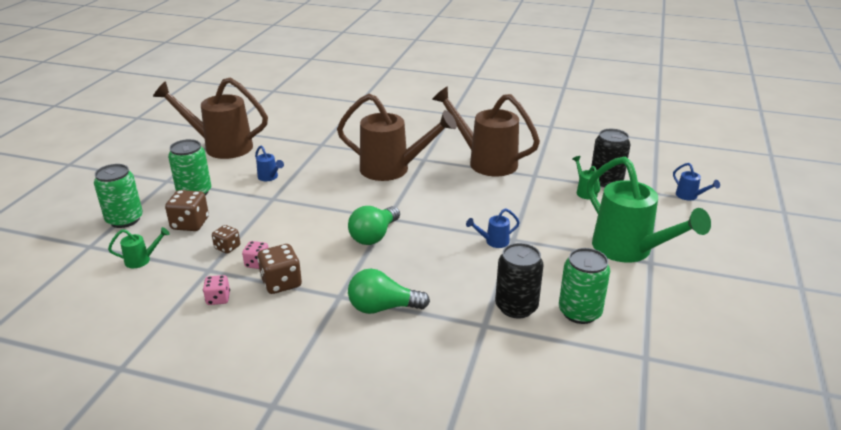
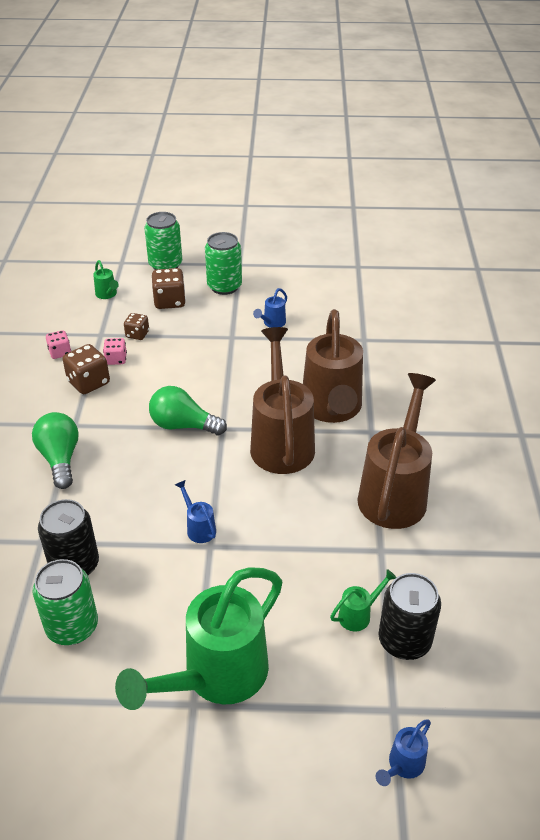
camera: 75 degrees right, 10 degrees up
brown watering can [153,77,268,159] -> brown watering can moved to [250,327,315,474]

